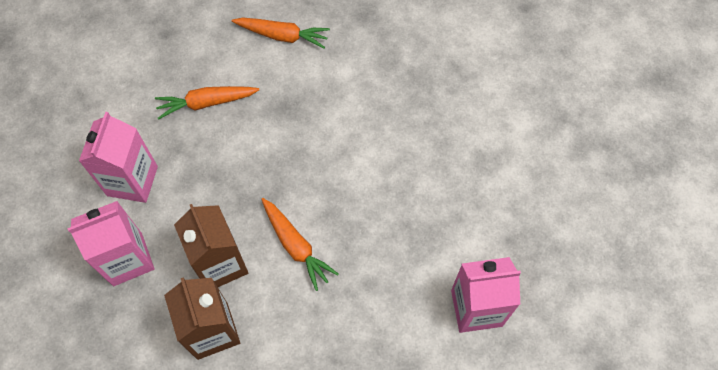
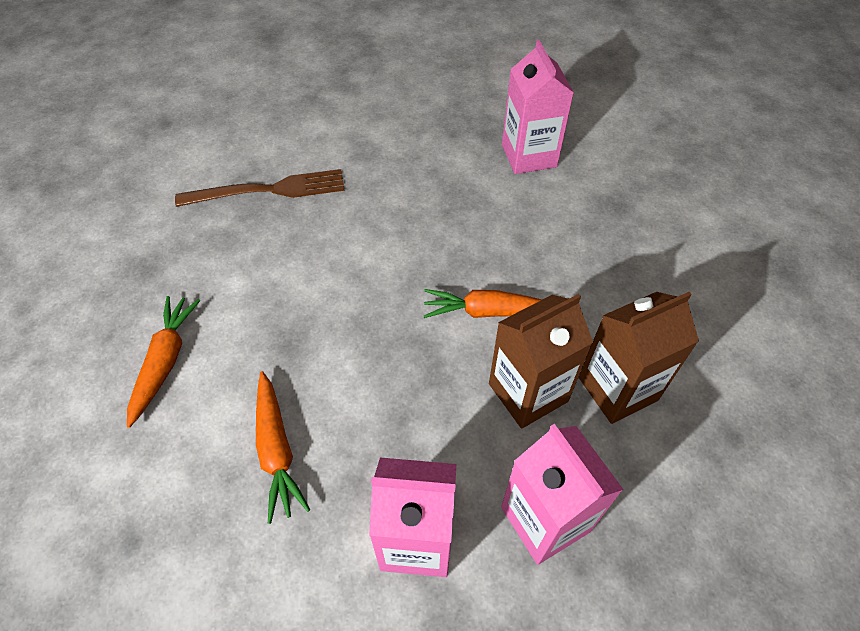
camera: 95 degrees left, 10 degrees down
orange carrot [261,198,339,291] -> orange carrot turned 135 degrees counterclockwise [424,289,542,318]
none -> brown fork [175,169,345,207]

